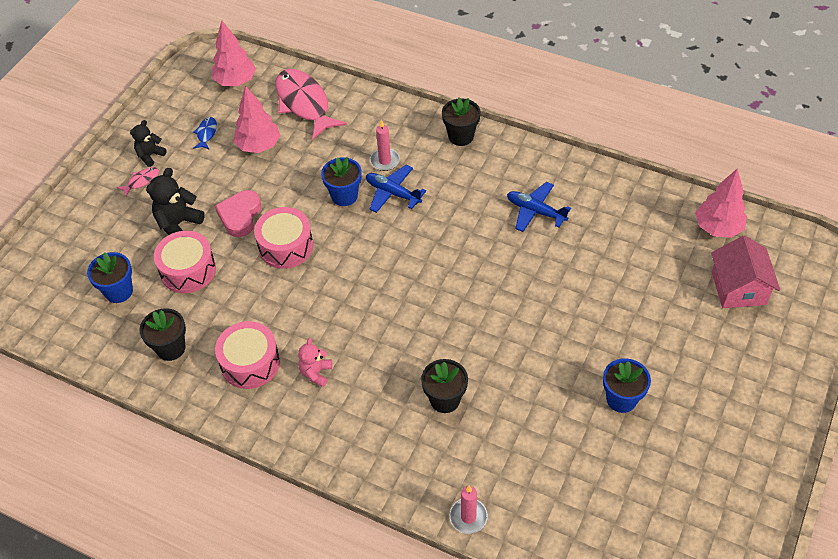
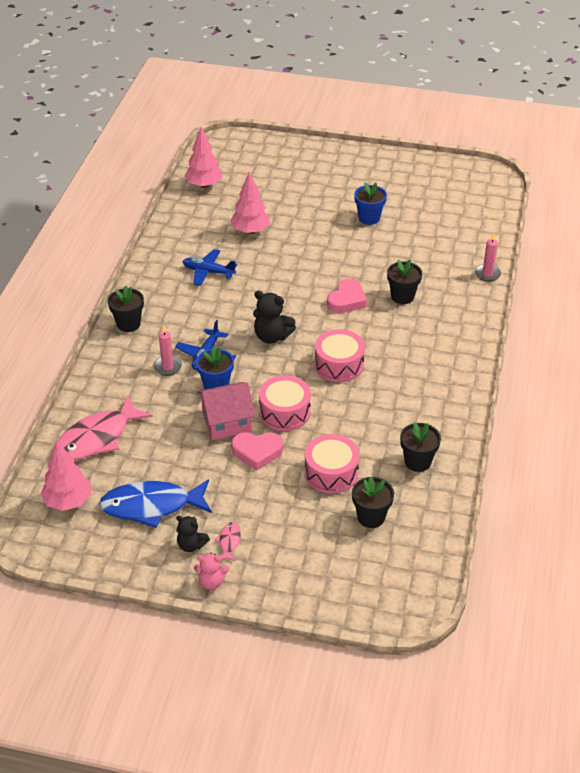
camera: 105 degrees left, 10 degrees down
blue flower pot [87,252,133,303] -> black flower pot [352,476,394,528]
pink fish [117,167,159,196] -> pink fish turned 60 degrees clockwise [215,522,241,562]
black teddy bear [146,168,205,235] -> black teddy bear moved to [253,291,296,344]
blue fish [193,117,217,150] -> blue fish [99,479,212,528], size x2.36
pink drum [215,321,280,389] -> pink drum moved to [315,329,365,382]
pink tree [234,85,281,153] -> pink tree moved to [230,172,270,234]
pink teddy bear [298,338,332,387] -> pink teddy bear moved to [194,553,229,590]
blue plane [507,182,571,232] -> blue plane turned 90 degrees clockwise [182,249,237,286]
pink house [711,236,780,308] -> pink house moved to [197,382,255,440]
none -> pink heart [327,278,367,313]

